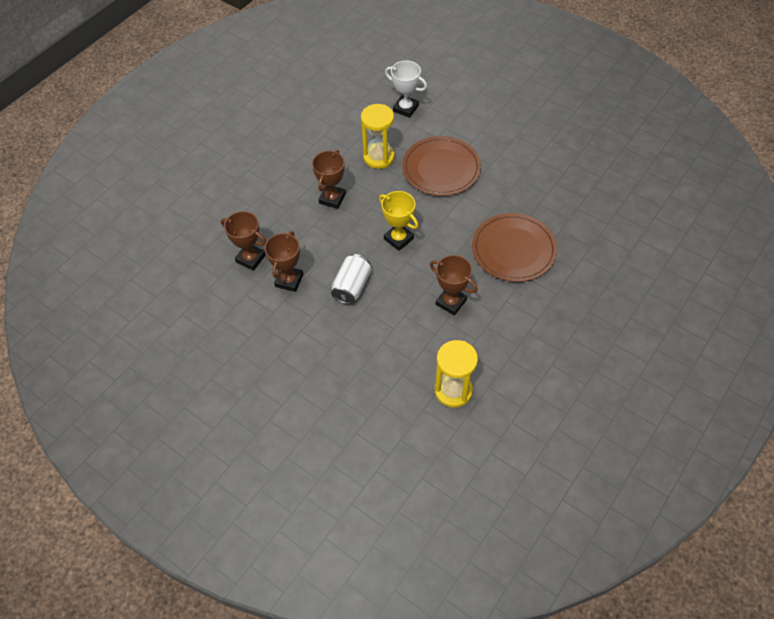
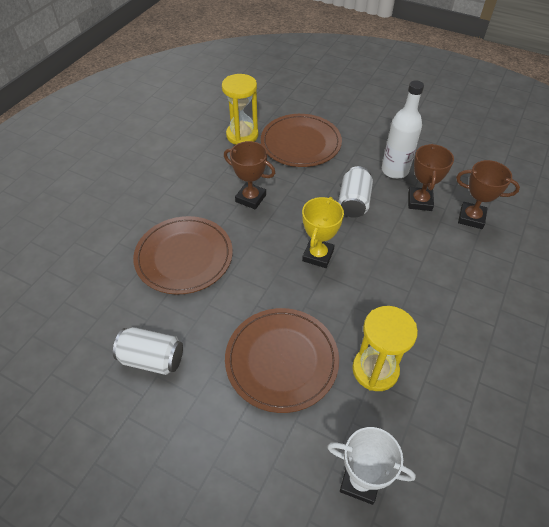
camera: 170 degrees right, 5 degrees down
brown trophy [312,150,346,209] -> none
yellow trophy [379,191,419,251] -> yellow trophy turned 75 degrees clockwise [302,197,344,268]
none -> white can [113,327,183,375]
none -> brown plate [261,114,342,167]
none -> white bottle [382,80,424,179]

